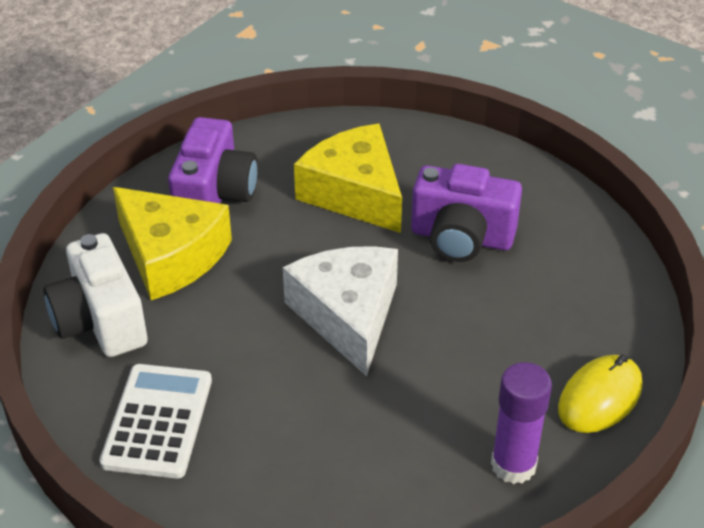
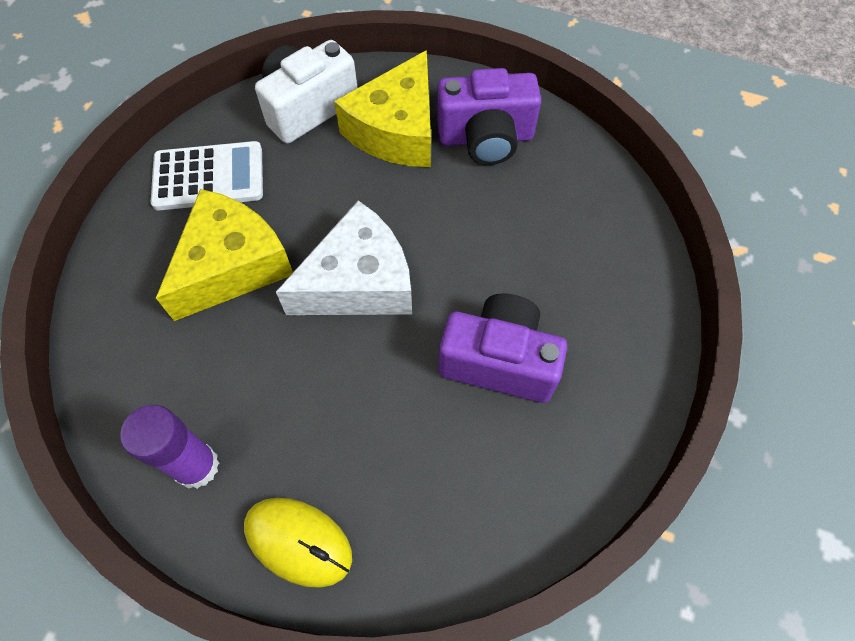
camera: 75 degrees right, 20 degrees up
yellow cheese [294,124,402,233] -> yellow cheese moved to [156,189,293,321]
purple camera [411,164,522,262] -> purple camera turned 105 degrees clockwise [438,293,567,403]

